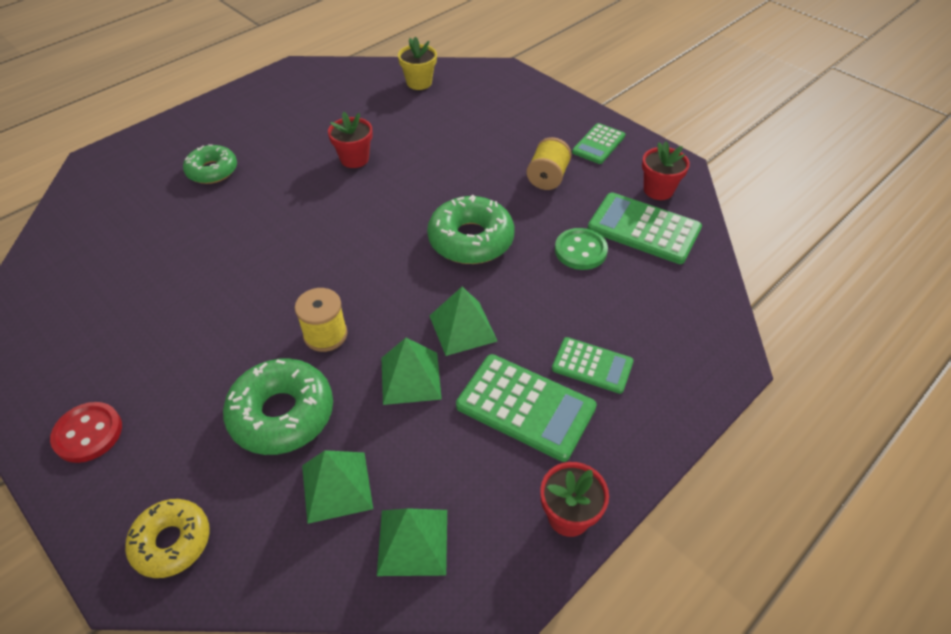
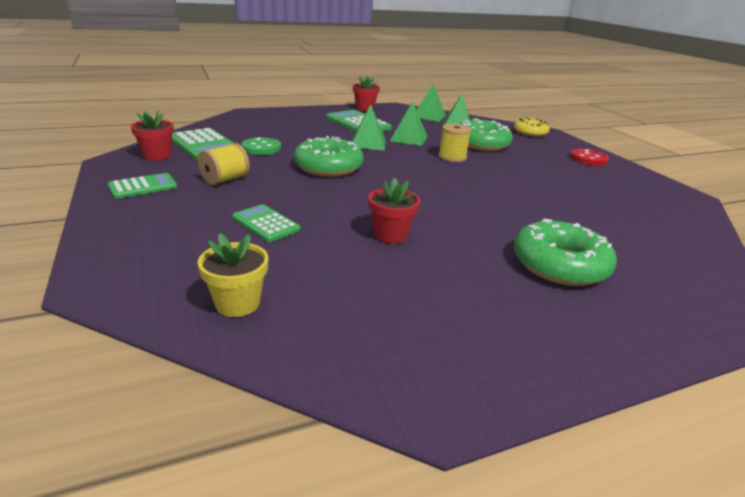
camera: 160 degrees left, 20 degrees down
green donut [183,144,237,184] -> green donut [513,218,617,286], size x1.52
green calculator [552,337,634,394] -> green calculator moved to [232,204,301,242]

